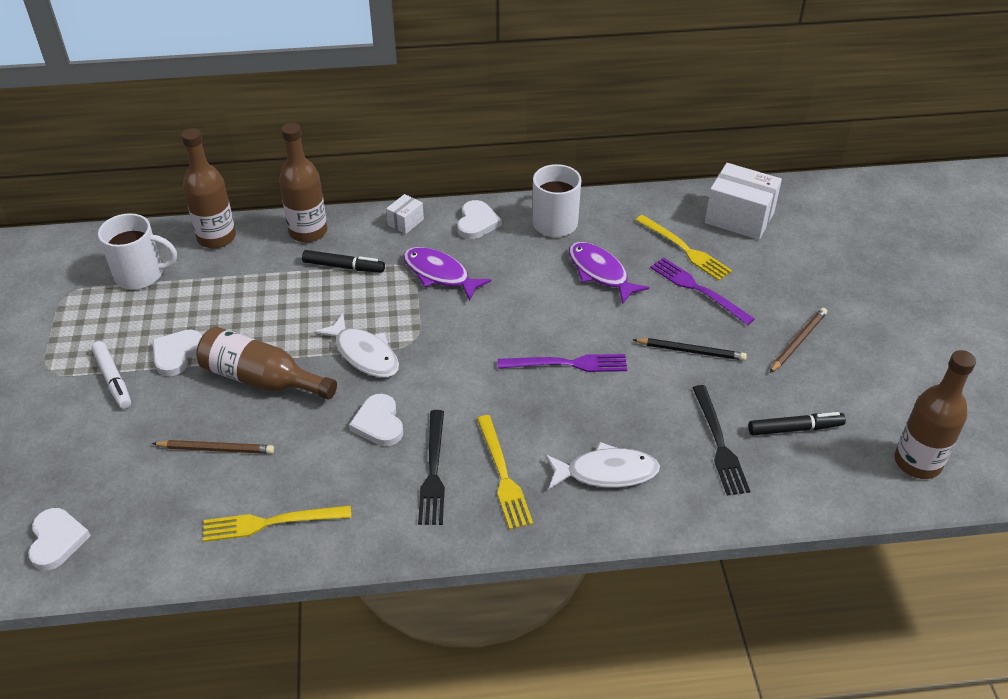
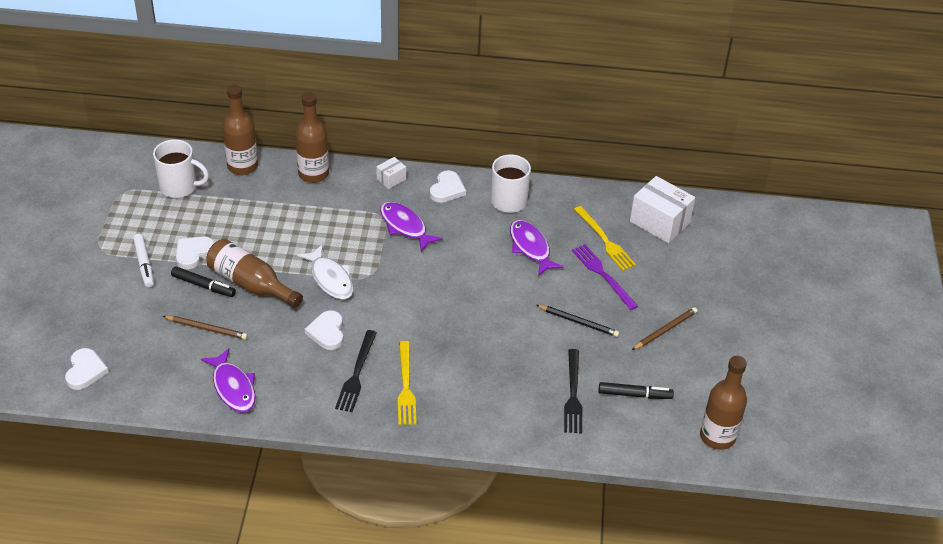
camera: 10 degrees right, 0 degrees up
yellow fork [203,505,352,542] -> purple fish [201,348,256,413]
black marker [302,250,385,273] -> black marker moved to [171,266,236,297]
purple fork [497,354,627,372] -> none
white fish [545,442,660,489] -> none

